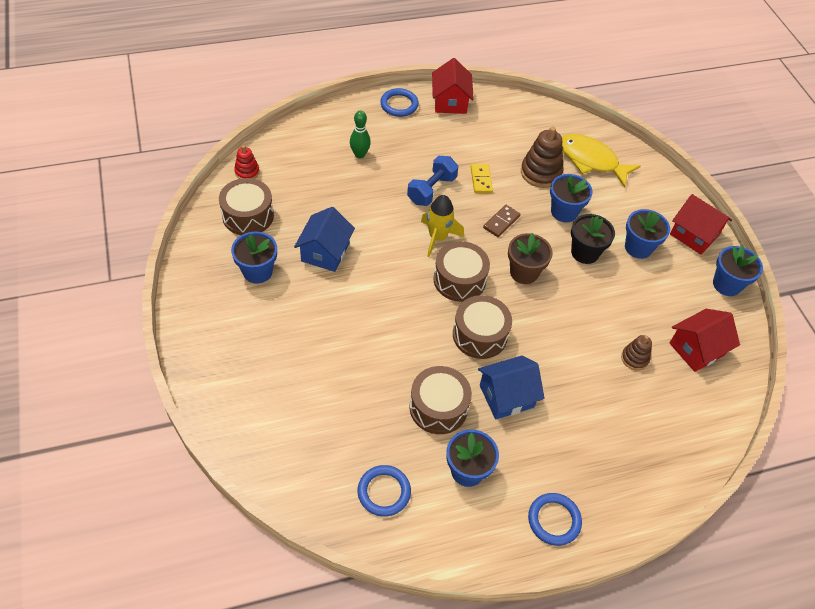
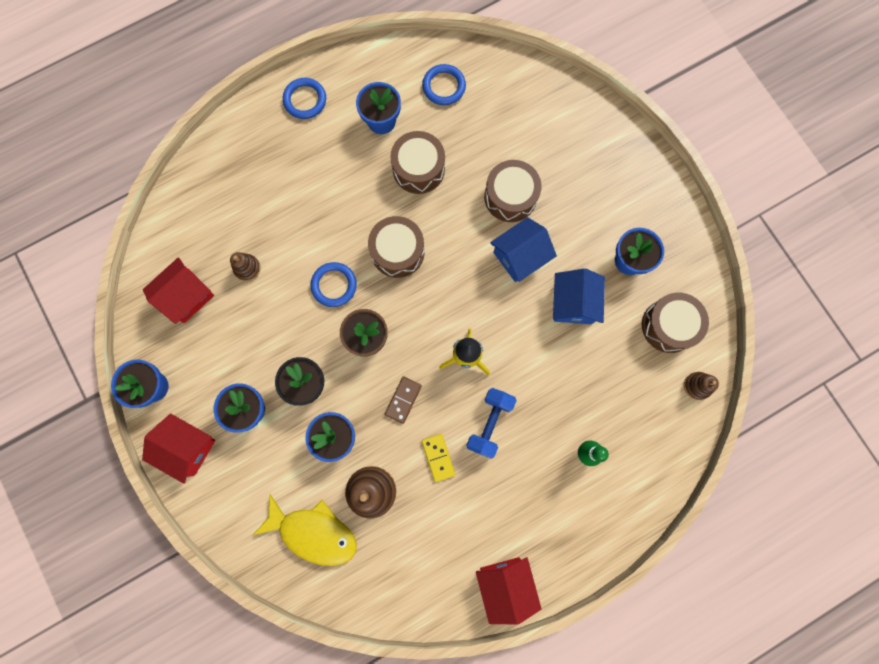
camera: 170 degrees right, 25 degrees up
red stacking toy [234,145,260,179] -> brown stacking toy [684,372,719,400]
blue ring [380,88,419,117] -> blue ring moved to [311,262,357,307]
brown drum [433,241,490,302] -> brown drum moved to [484,160,542,222]
blue house [478,355,545,419] -> blue house moved to [490,217,557,282]

